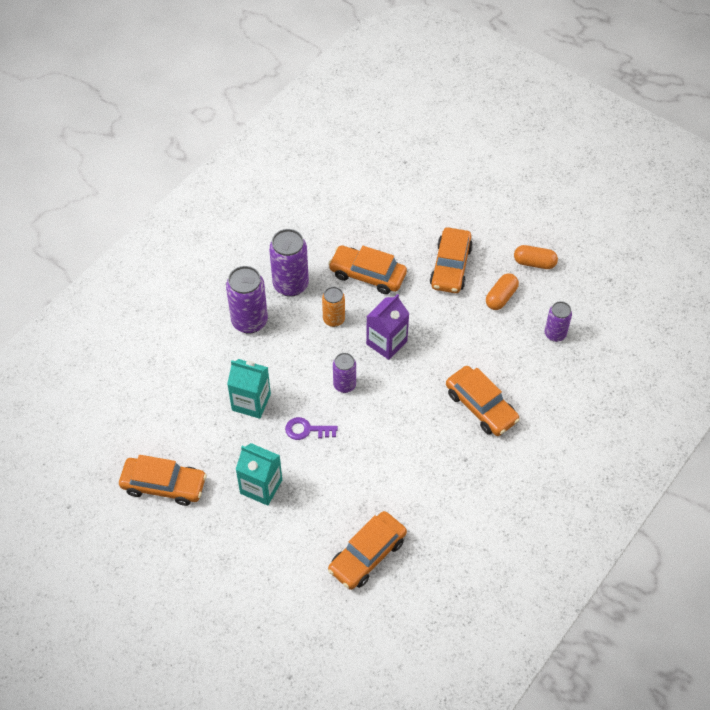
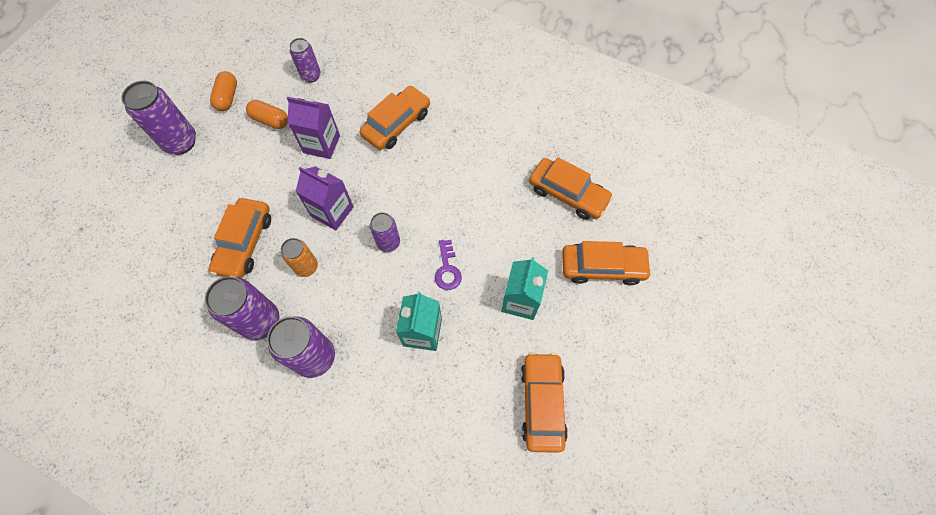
camera: 100 degrees left, 10 degrees up
orange car [430,228,473,293] -> orange car moved to [562,241,652,285]
none -> purple can [121,81,196,155]
none -> purple carton [287,97,340,159]

